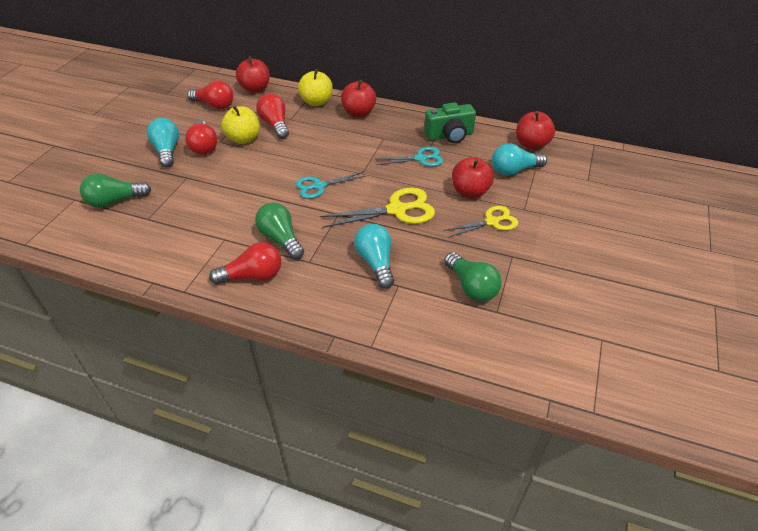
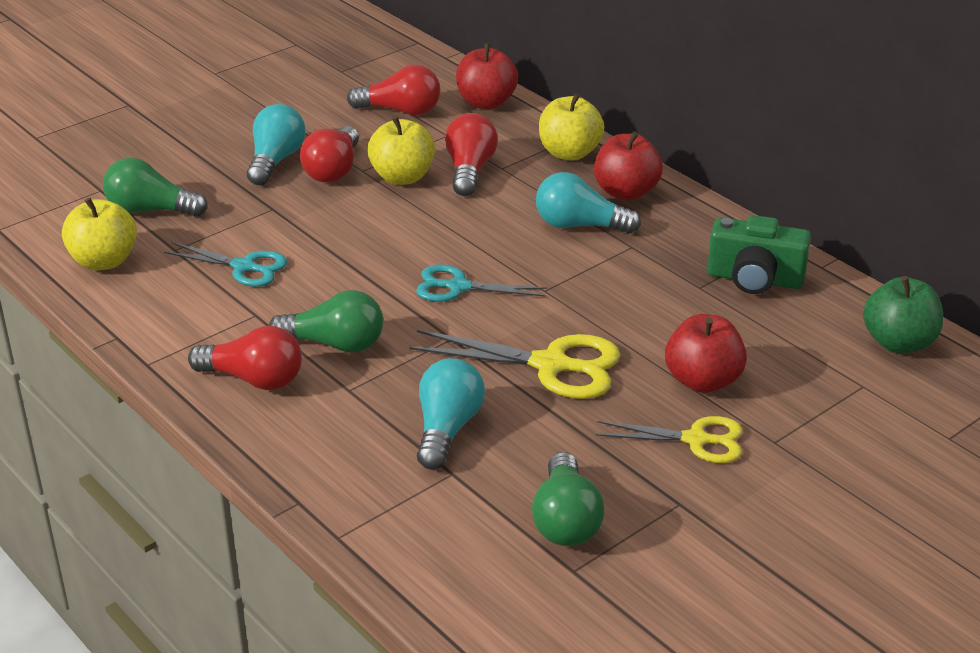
camera: 30 degrees right, 10 degrees down
red light bulb [187,80,233,109] -> red light bulb turned 45 degrees counterclockwise [347,64,440,115]
green light bulb [255,202,304,260] -> green light bulb turned 105 degrees clockwise [269,290,383,353]
turquoise scissors [376,147,443,167] -> turquoise scissors moved to [164,242,287,287]
turquoise light bulb [492,143,547,176] -> turquoise light bulb moved to [536,172,641,233]
red apple [516,111,555,150] -> green apple [863,276,943,353]
none -> yellow apple [62,197,137,270]

